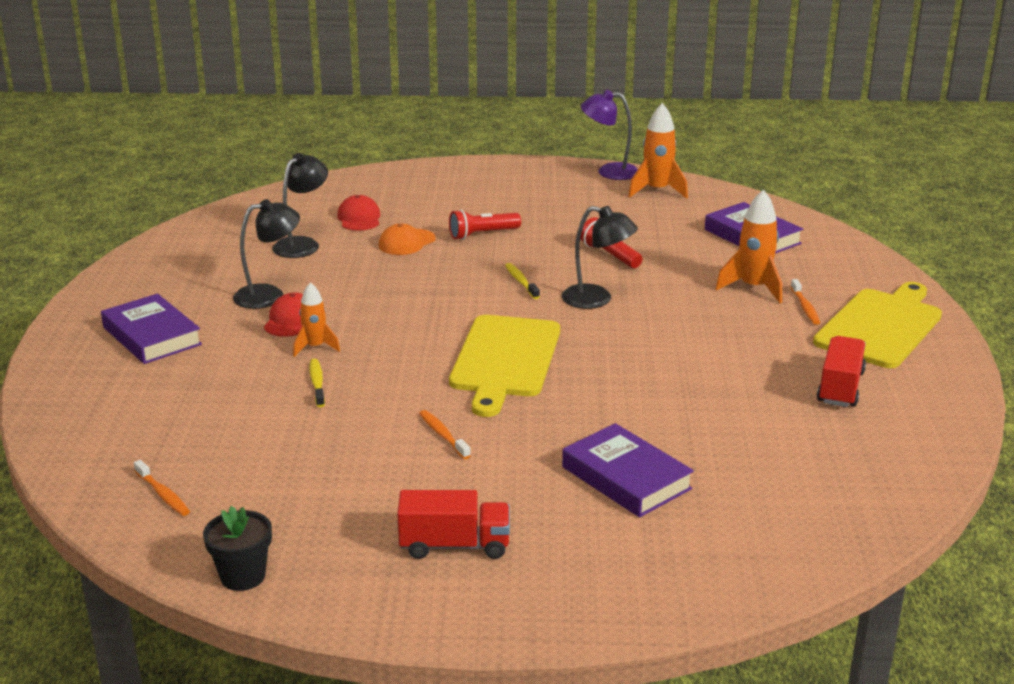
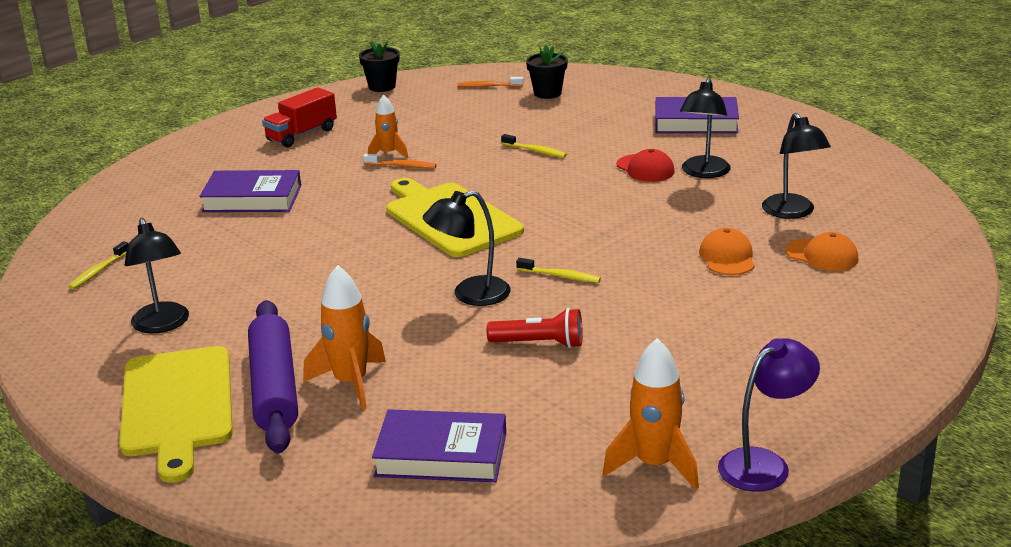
camera: 135 degrees right, 0 degrees up
orange rocket [293,282,340,357] -> orange rocket moved to [368,94,408,158]
red cap [337,195,380,231] -> orange cap [785,232,859,271]
red flashlight [449,209,521,240] -> none
orange toothbrush [791,279,820,325] -> purple rolling pin [248,300,298,453]
red truck [817,336,866,407] -> black lamp [125,218,189,333]
none -> yellow toothbrush [68,241,128,289]
none -> black flower pot [526,45,568,99]

